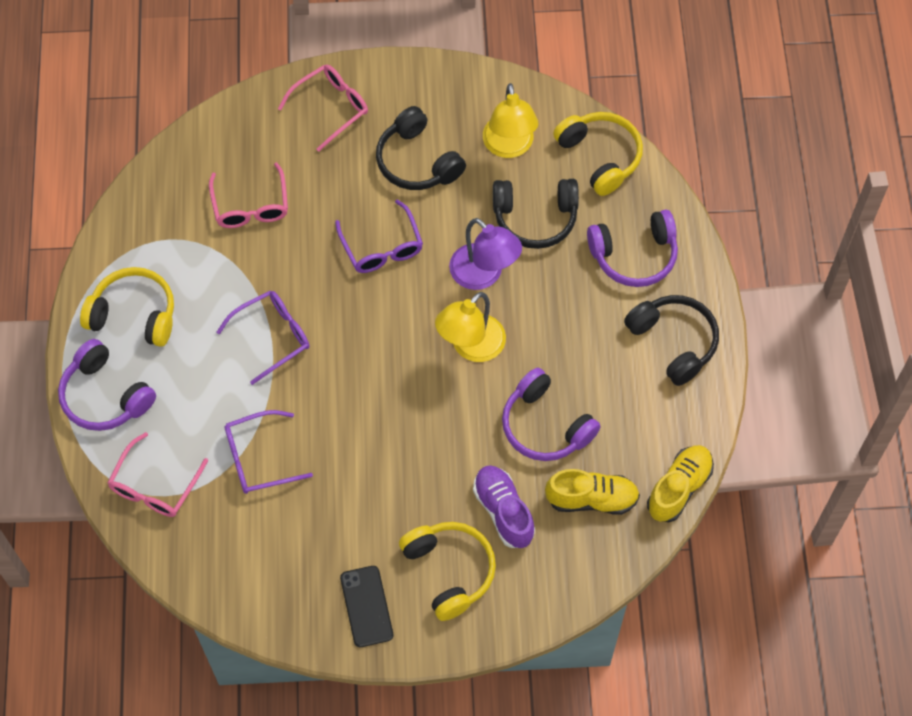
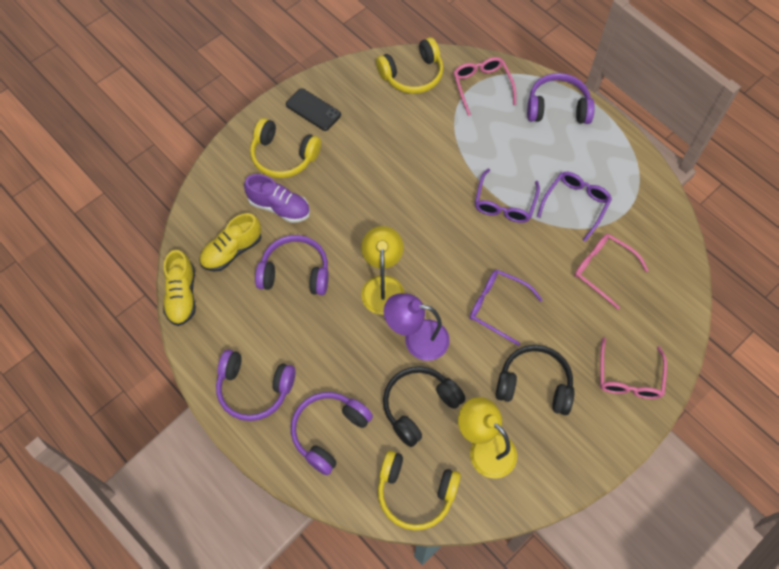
camera: 140 degrees right, 0 degrees up
yellow headphones [80,267,174,347] -> yellow headphones moved to [376,37,444,94]
purple glasses [225,410,313,494] -> purple glasses moved to [537,172,612,242]
black headphones [624,295,719,386] -> purple headphones [216,350,296,421]

